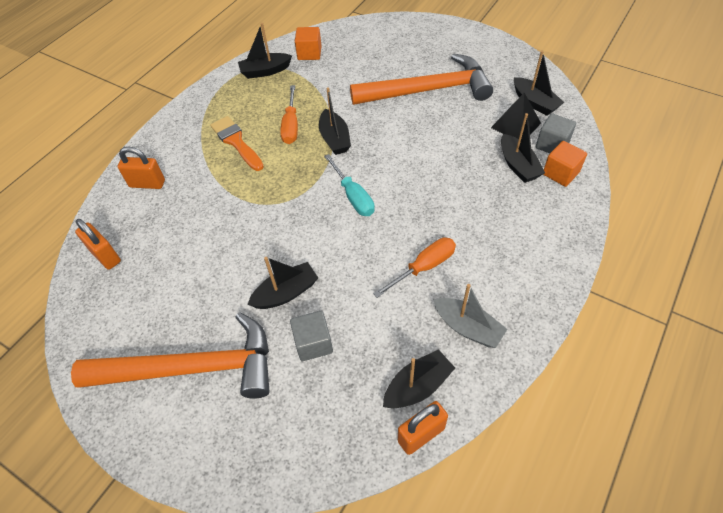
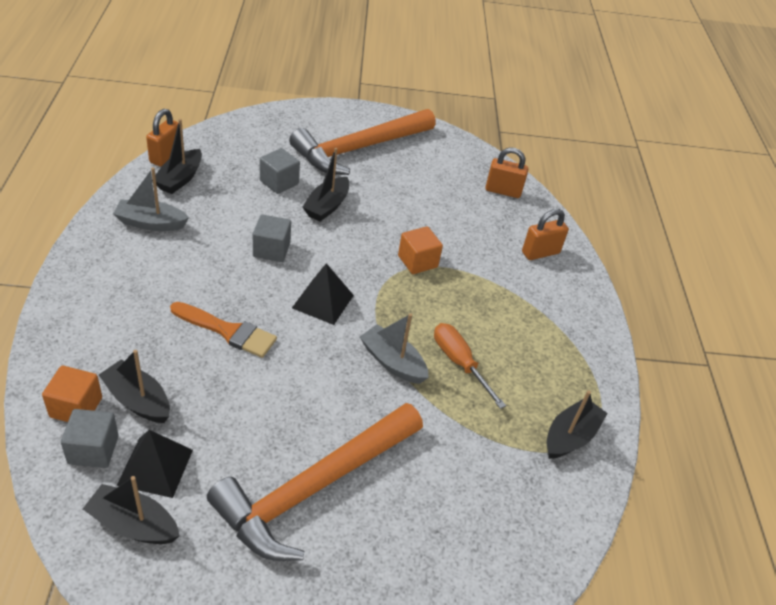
camera: 140 degrees right, 10 degrees down
orange brush [210,116,264,171] -> orange brush moved to [170,302,277,358]
orange cube [295,27,322,60] -> orange cube moved to [398,226,443,274]
black boat [319,87,351,155] -> grey boat [360,313,429,384]
turquoise screwdriver [324,154,375,216] -> black pyramid [292,263,354,325]
orange screwdriver [373,238,456,298] -> none
none -> grey cube [253,214,291,262]

